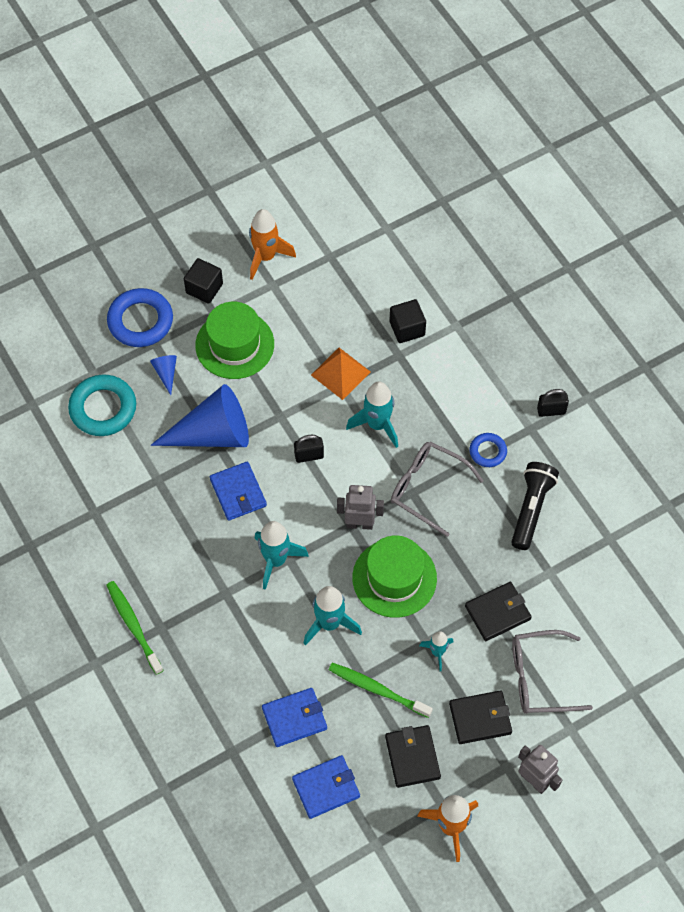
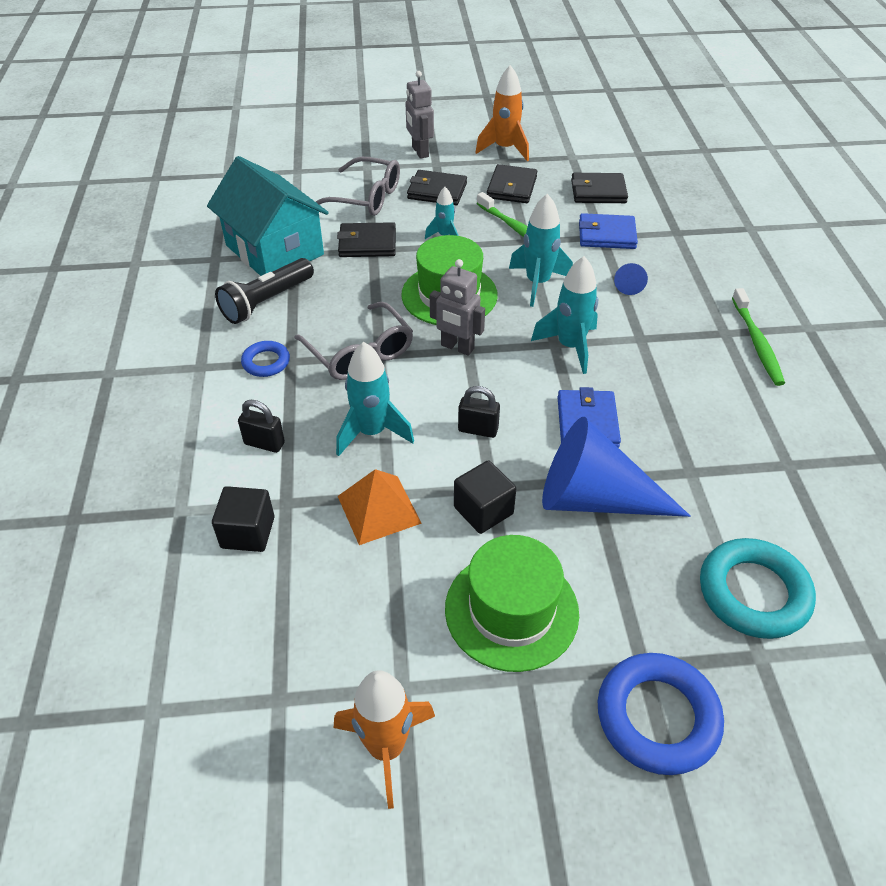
camera: 155 degrees left, 15 degrees down
blue cone [150,355,177,395] -> blue cone moved to [614,263,648,295]
black cube [184,258,223,304] -> black cube moved to [454,460,516,534]
blue wallet [292,755,360,819] -> black wallet [571,173,628,203]
black padlock [537,389,569,417] -> black padlock moved to [238,400,285,453]
none -> turquoise house [207,156,329,276]

